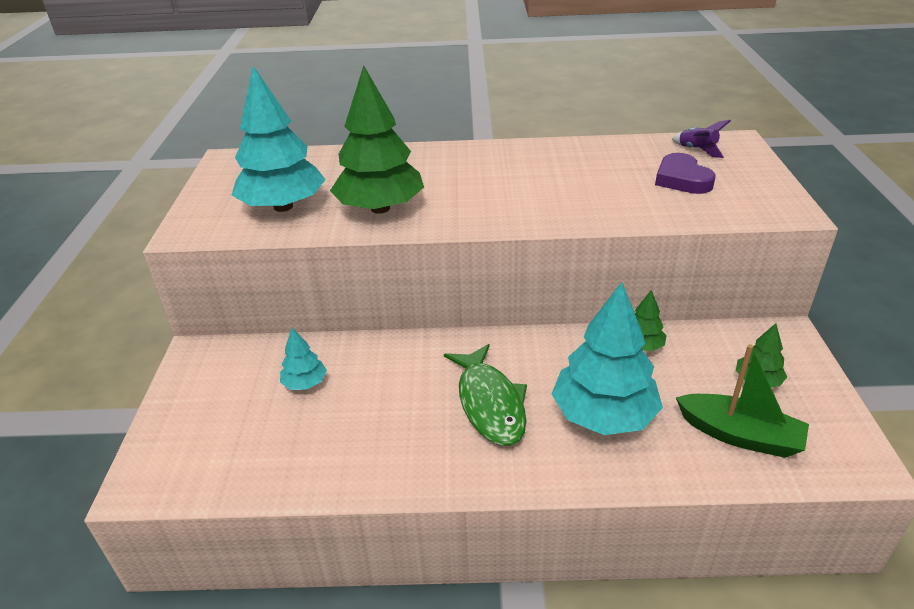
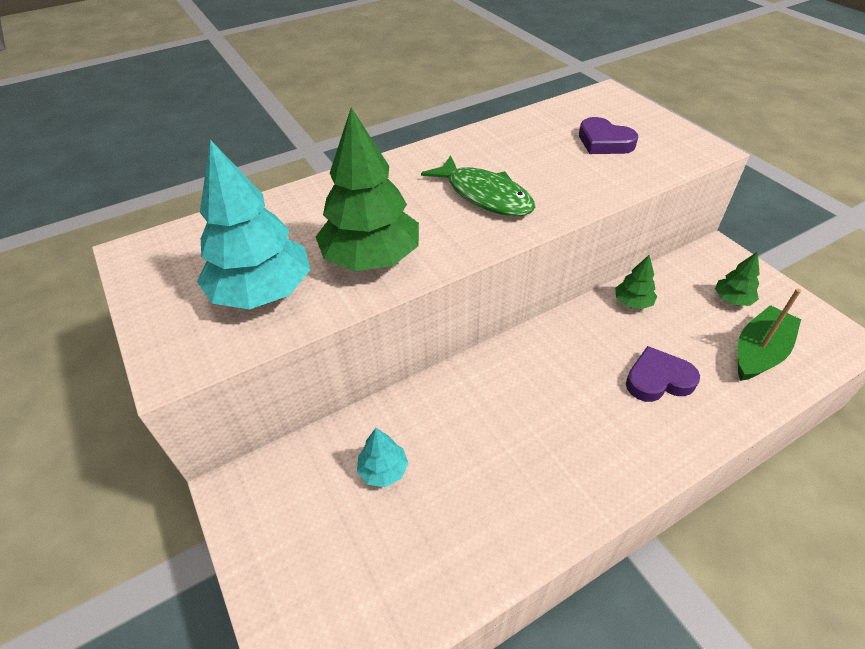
camera: 30 degrees left, 10 degrees up
green fish [444,344,527,446] -> green fish moved to [421,155,535,216]
turquoise tree [552,282,663,435] -> purple heart [626,346,700,402]
purple rocket [672,120,731,158] -> none
green boat [676,344,809,458] -> green boat turned 45 degrees counterclockwise [738,289,801,381]

